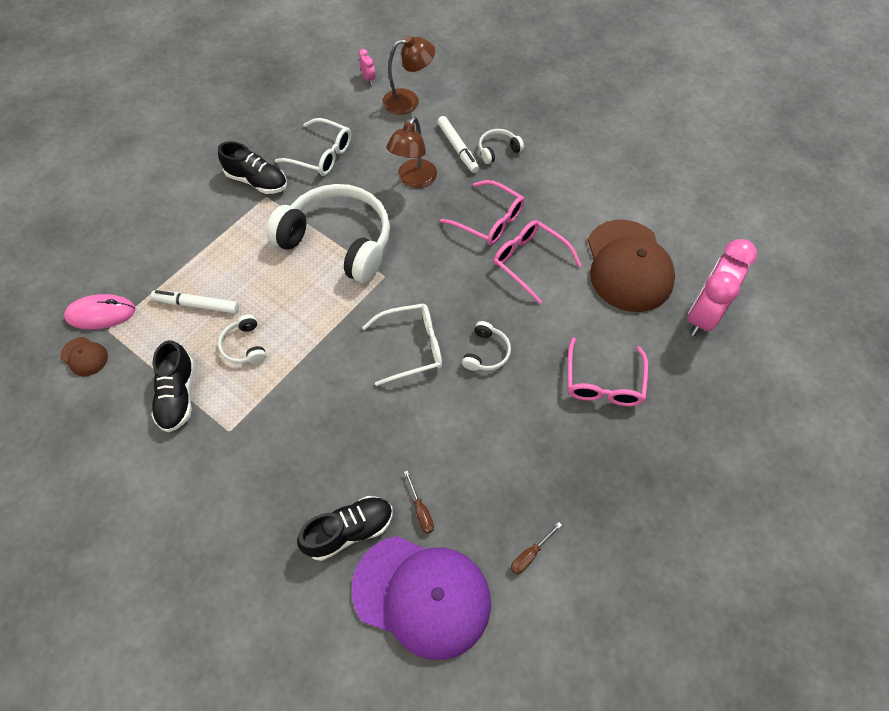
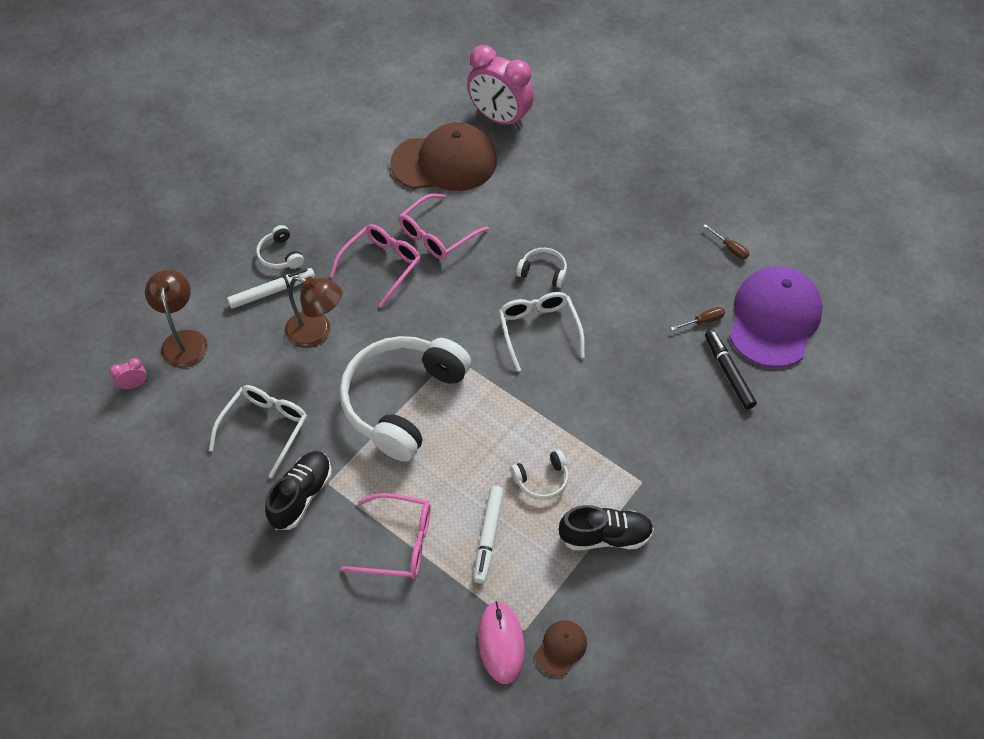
camera: 90 degrees left, 5 degrees down
black shoe [297,496,393,561] -> black marker [705,330,757,409]
pink glasses [568,337,648,406] -> pink glasses moved to [341,493,430,579]

